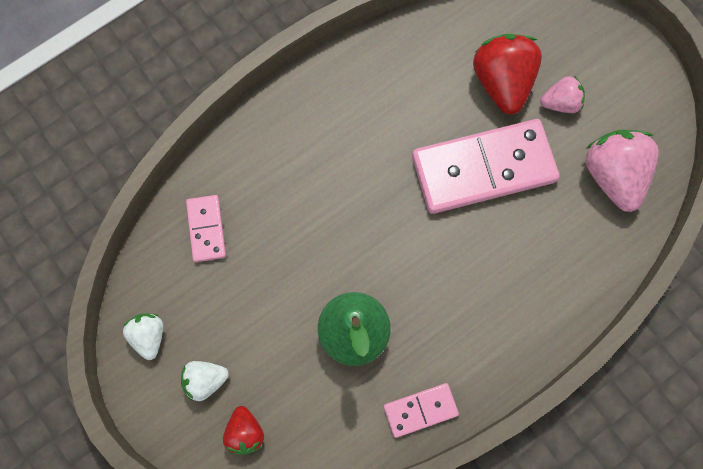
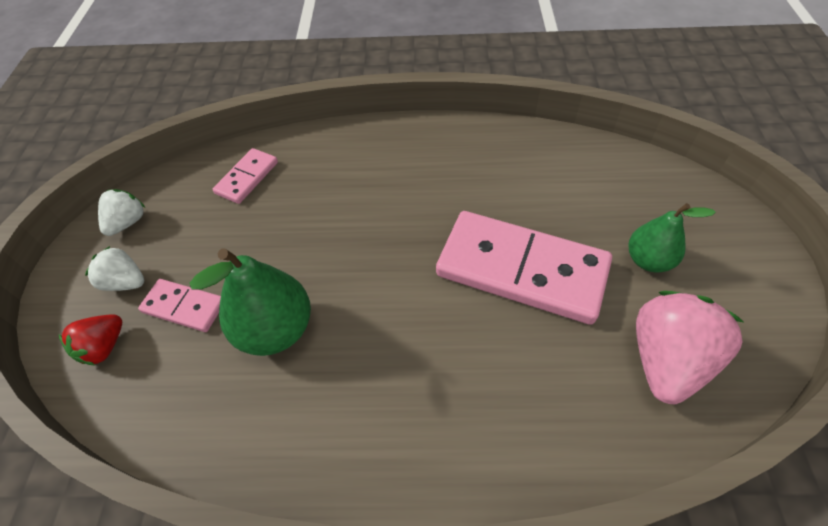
camera: 40 degrees right, 20 degrees down
pink domino [384,383,459,438] -> pink domino moved to [138,279,221,332]
red strawberry [473,34,542,115] -> none
pink strawberry [540,76,585,113] -> green pear [628,203,716,272]

